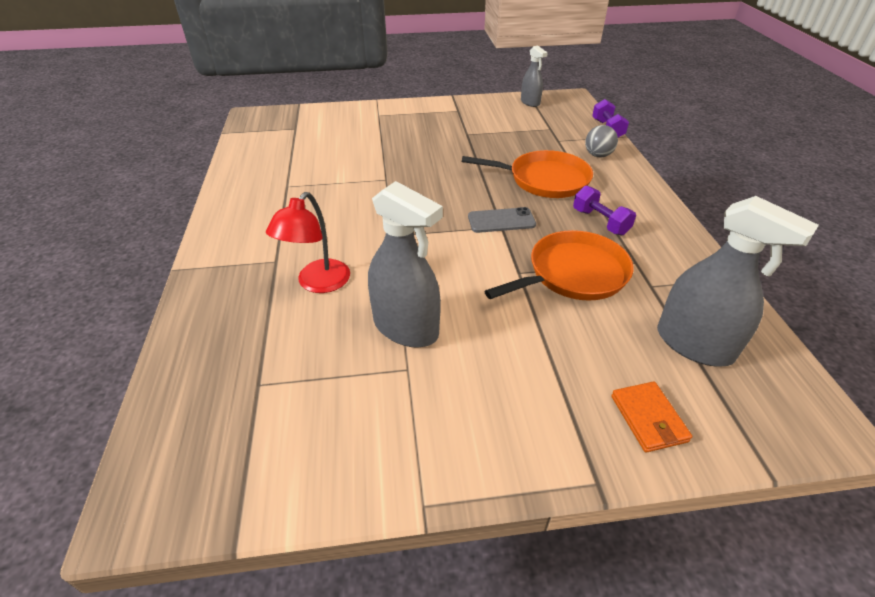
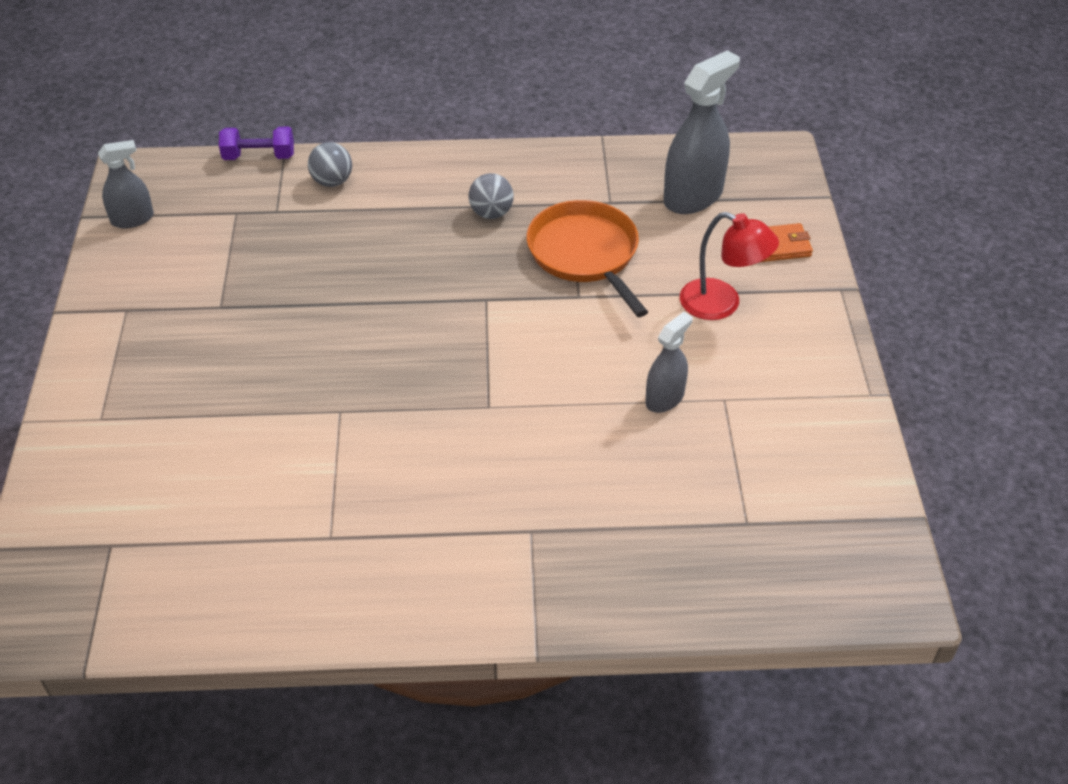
camera: 85 degrees left, 5 degrees up
red lamp [266,192,350,293] -> red lamp moved to [680,212,779,320]
grey spray bottle [368,181,443,348] -> grey spray bottle [645,312,693,413], size x0.58
orange pan [462,150,593,198] -> none
grey phone [468,207,536,233] -> none
purple dumbbell [573,185,636,235] -> grey ball [468,173,514,219]

